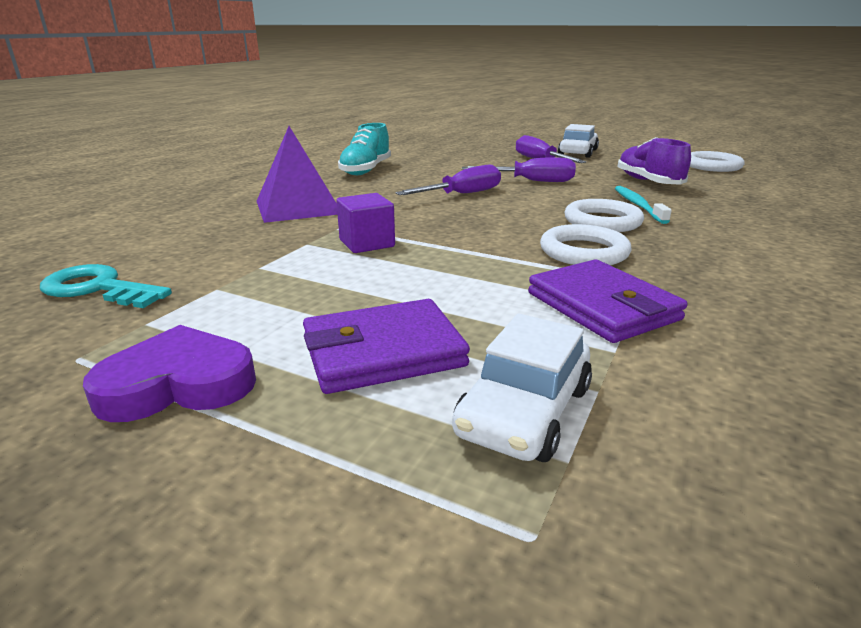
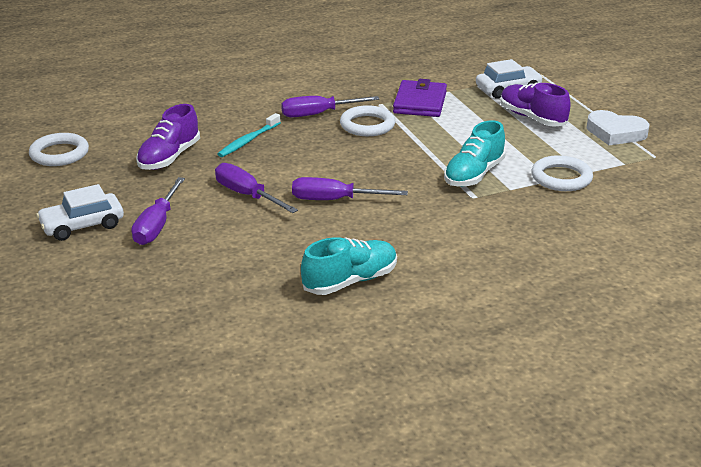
camera: 140 degrees left, 5 degrees up
turquoise key [40,264,172,308] -> none
purple heart [83,325,256,422] -> white heart [587,110,649,145]
purple pyramid [257,126,338,223] -> none
purple wallet [303,299,470,394] -> purple shoe [500,82,571,127]
purple cube [336,193,395,253] -> turquoise shoe [444,120,506,187]
white ring [565,199,644,232] -> white ring moved to [531,155,593,191]
none -> purple screwdriver [281,96,380,117]

